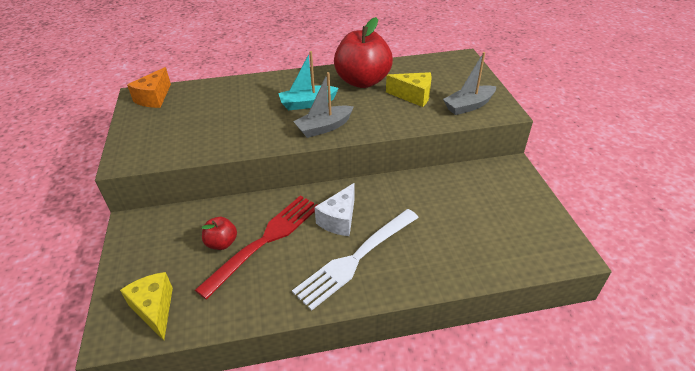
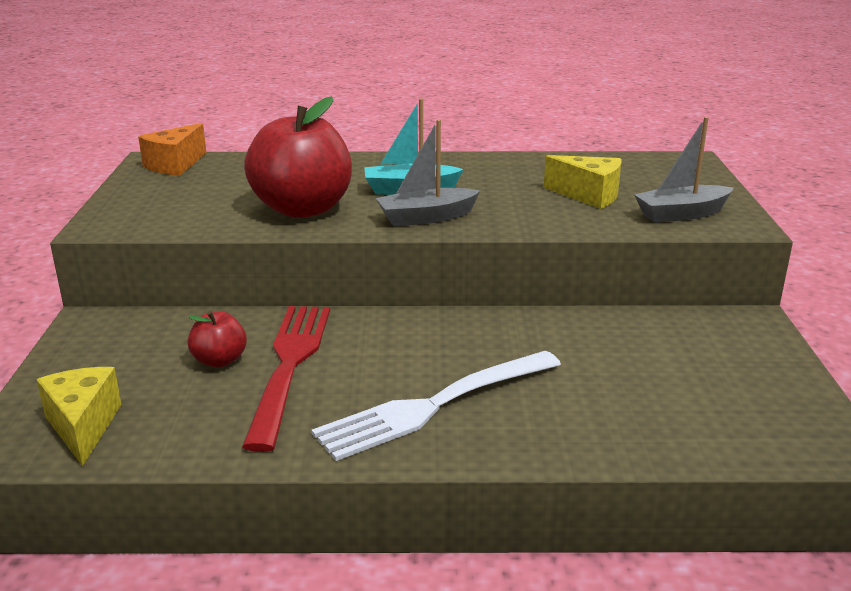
camera: 10 degrees right, 15 degrees down
red fork [195,195,317,300] -> red fork turned 45 degrees counterclockwise [242,306,330,452]
white cheese [314,183,355,236] -> none
red apple [334,17,393,88] -> red apple moved to [244,96,352,218]

